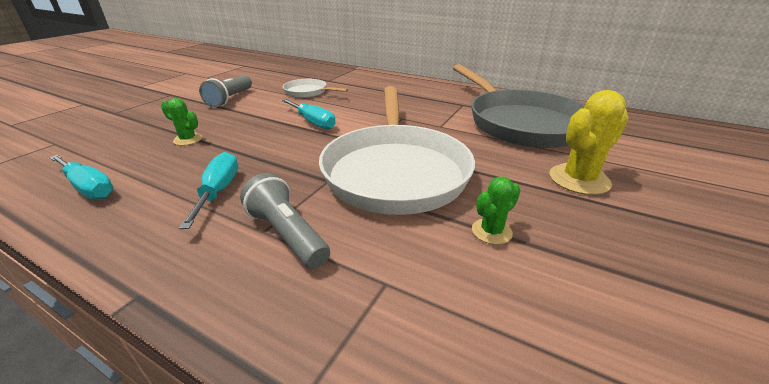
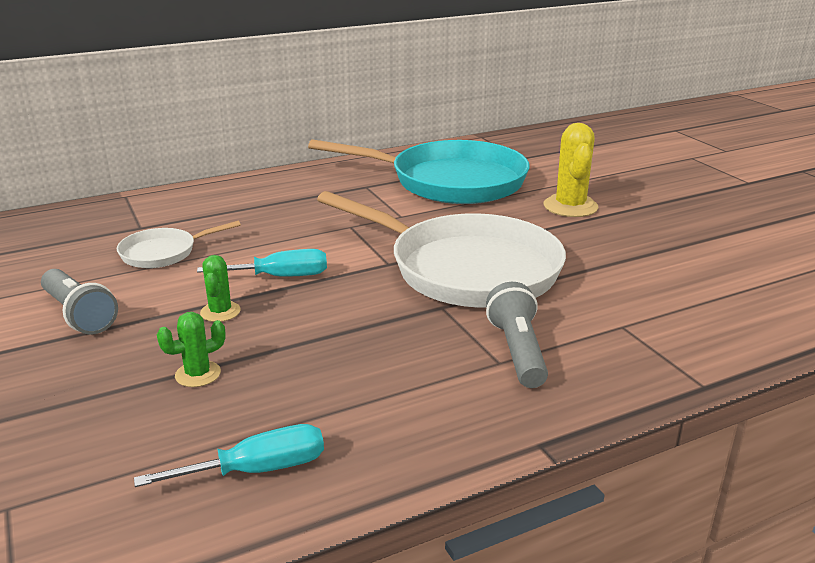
camera: 55 degrees left, 5 degrees down
turquoise screwdriver [179,152,238,229] -> none
grey flashlight [240,173,330,269] -> grey flashlight turned 90 degrees clockwise [486,282,548,388]
grey pan [453,64,585,148] -> turquoise pan [308,139,530,204]
green cactus [472,176,521,244] -> green cactus moved to [200,255,241,322]

